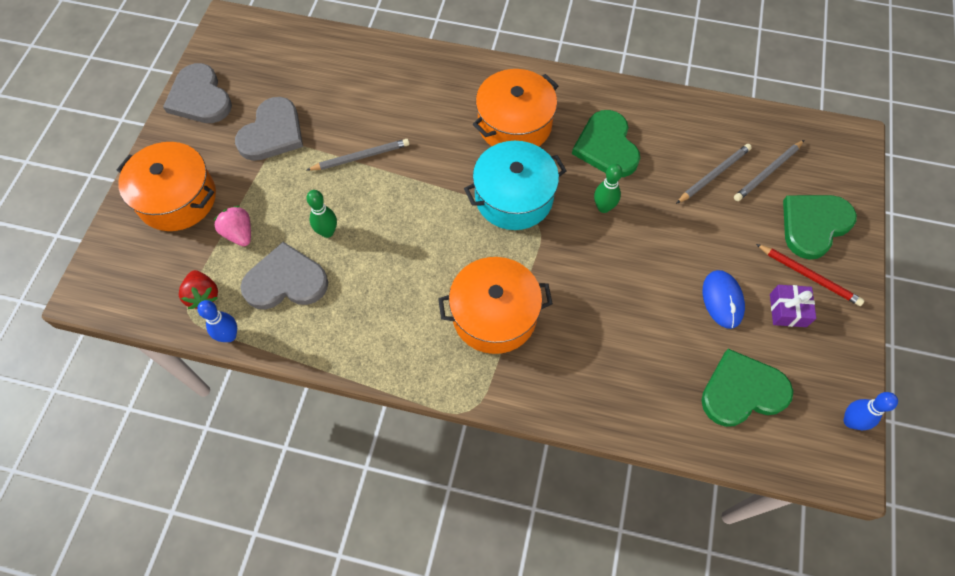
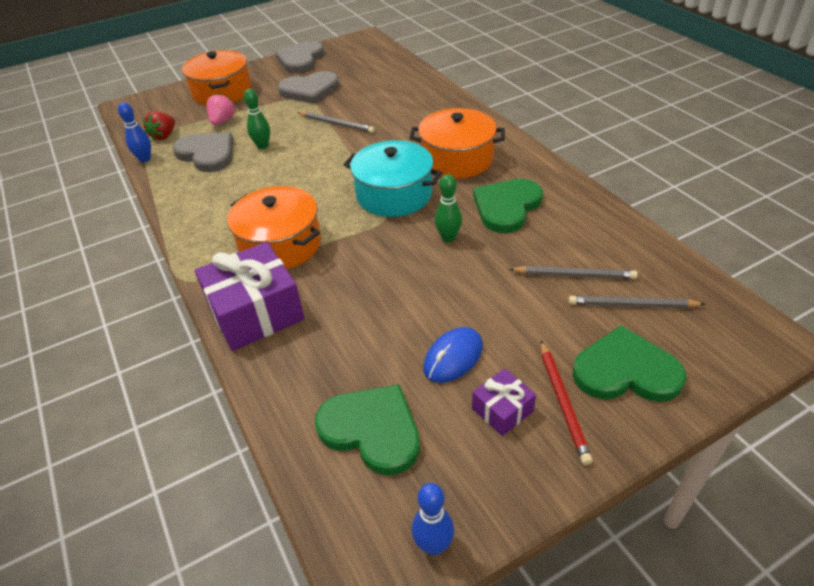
camera: 50 degrees right, 20 degrees down
none -> purple gift [195,242,305,351]

